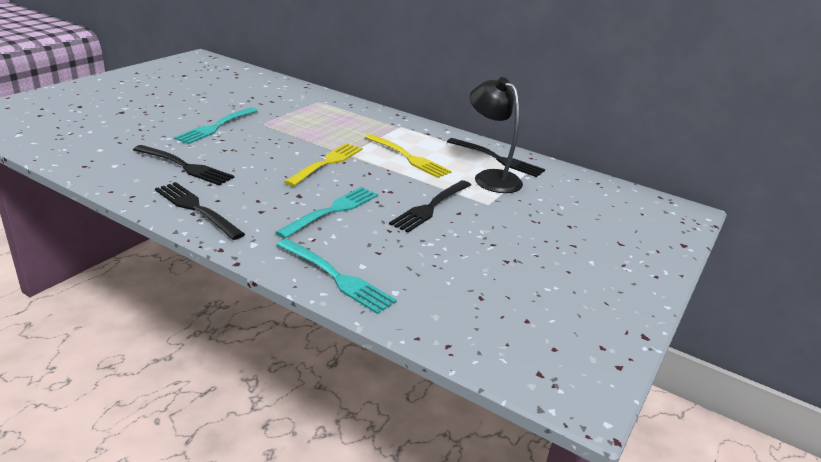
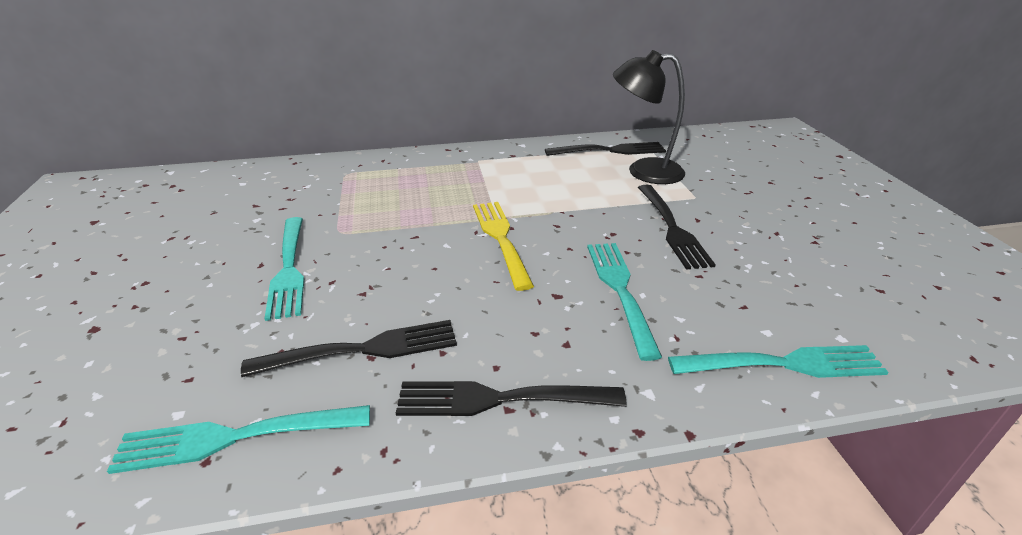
camera: 40 degrees left, 5 degrees up
yellow fork [365,134,452,178] -> none
none -> turquoise fork [107,405,370,474]

